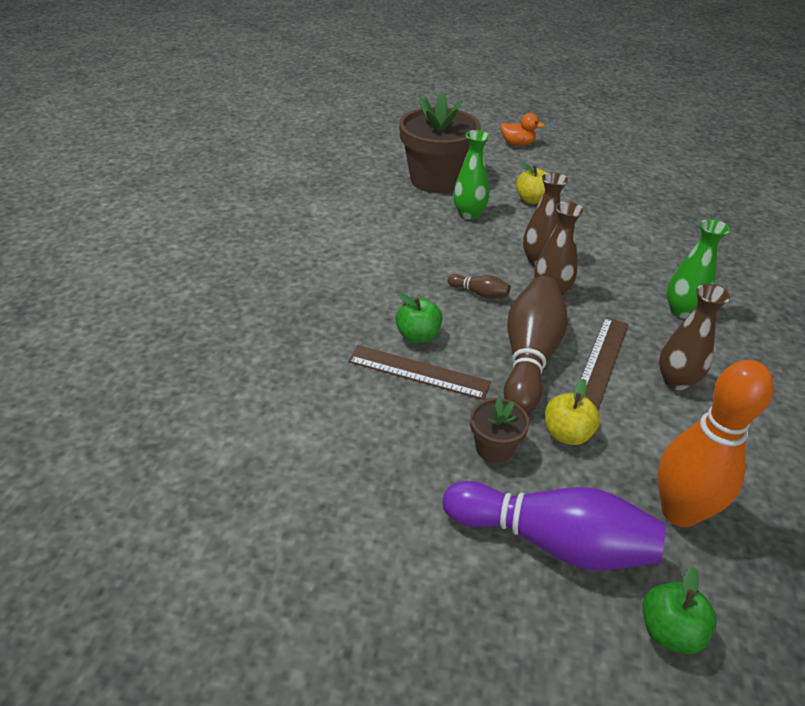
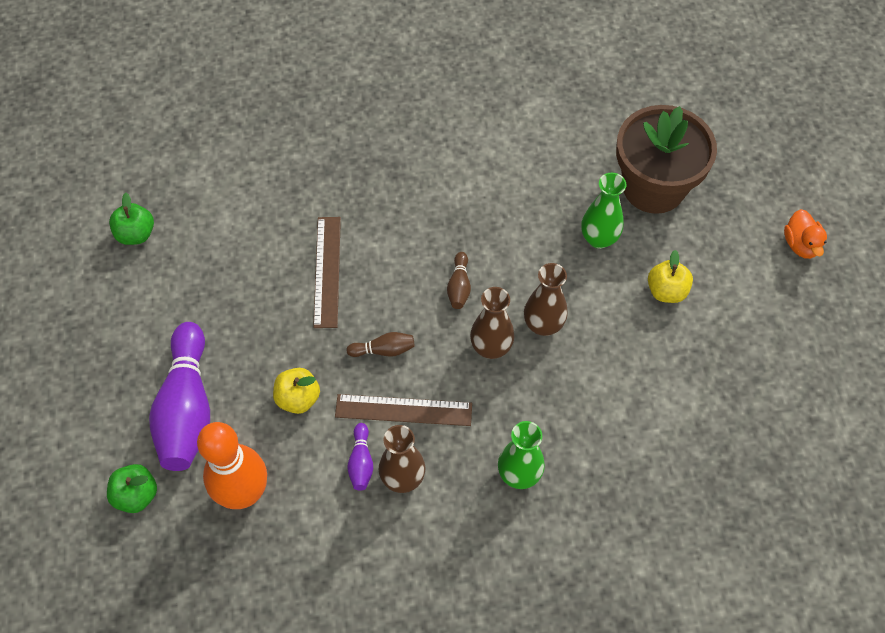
camera: 70 degrees right, 20 degrees up
green apple [396,293,443,343] -> green apple moved to [109,193,154,245]
brown flower pot [470,397,530,463] -> none
brown bowling pin [504,276,568,413] -> brown bowling pin [346,332,415,357], size x0.43
none -> purple bowling pin [347,423,373,491]

